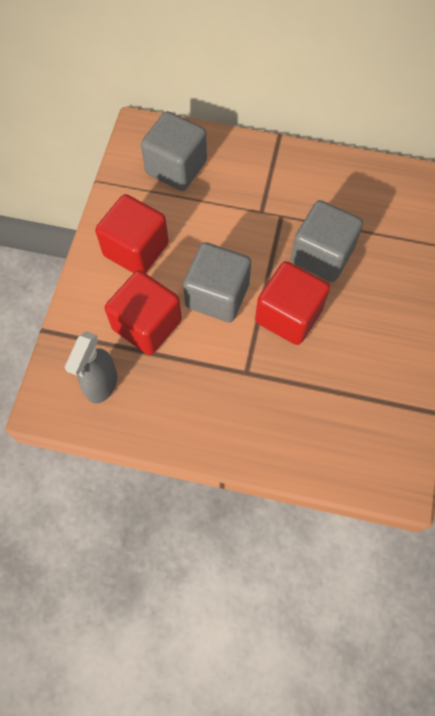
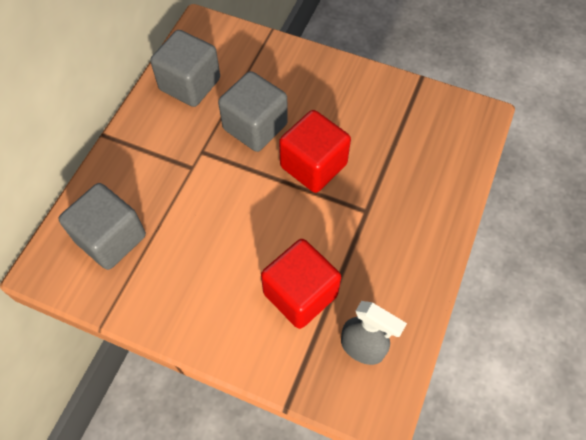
camera: 80 degrees left, 5 degrees down
red cube [95,194,169,273] -> none
grey cube [183,242,251,322] -> grey cube moved to [150,30,220,107]

